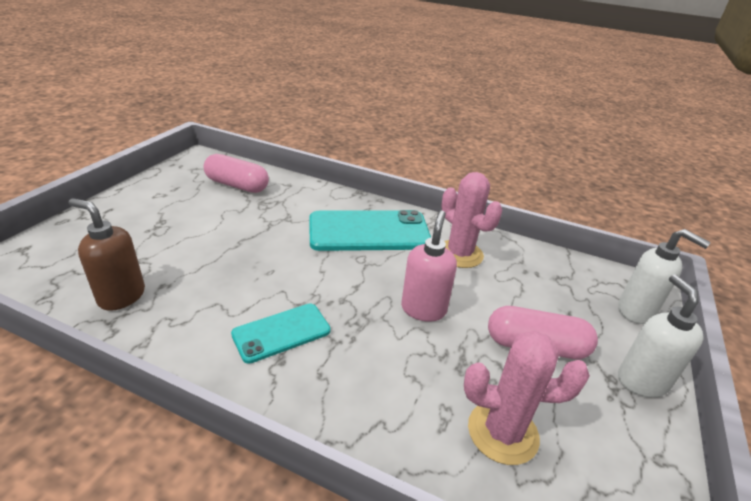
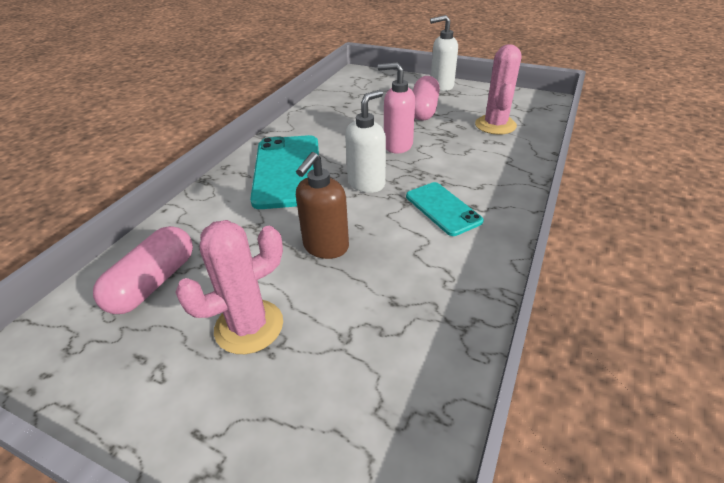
camera: 85 degrees left, 5 degrees up
brown soap dispenser [69,198,145,311] -> brown soap dispenser moved to [296,152,349,259]
pink cactus [441,172,502,268] -> pink cactus moved to [175,220,283,354]
white soap dispenser [618,229,711,324] -> white soap dispenser moved to [345,90,386,193]

